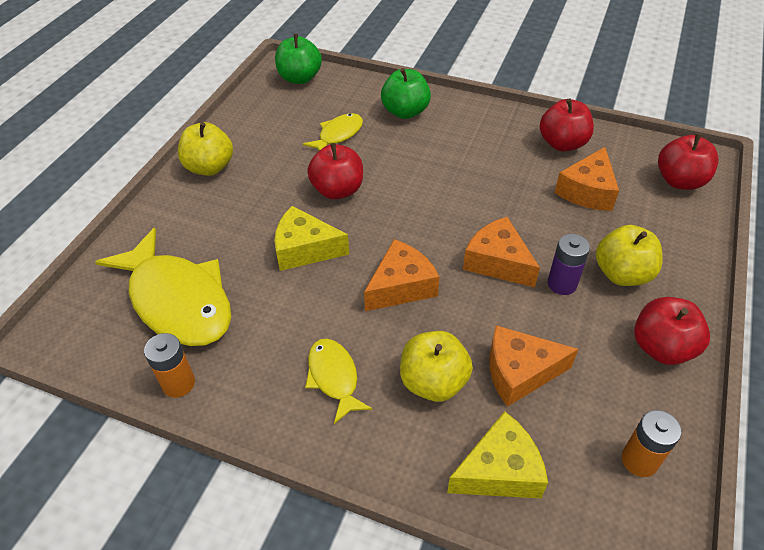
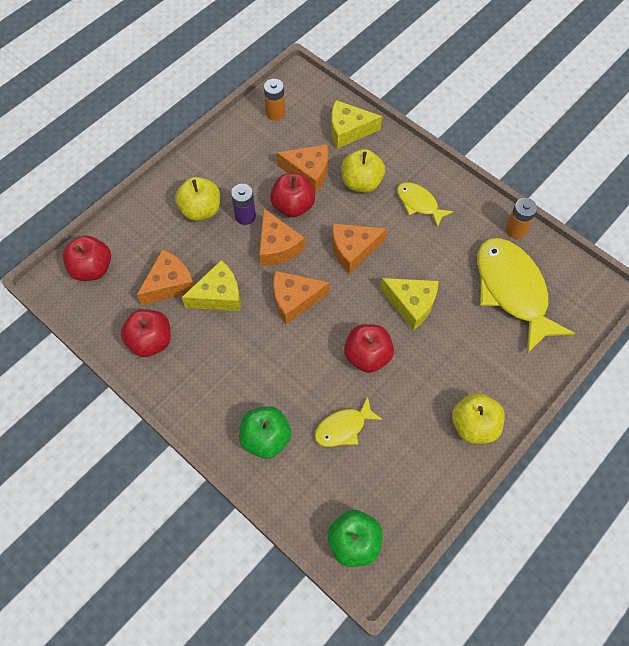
camera: 160 degrees left, 15 degrees up
yellow fish [305,339,373,424] -> yellow fish turned 135 degrees clockwise [397,182,453,228]
red apple [634,297,710,365] -> red apple moved to [270,173,315,217]
none -> yellow cheese [182,260,241,311]
none -> orange cheese [273,271,330,324]

